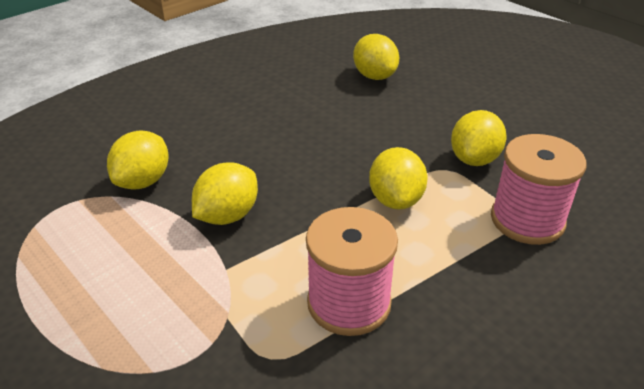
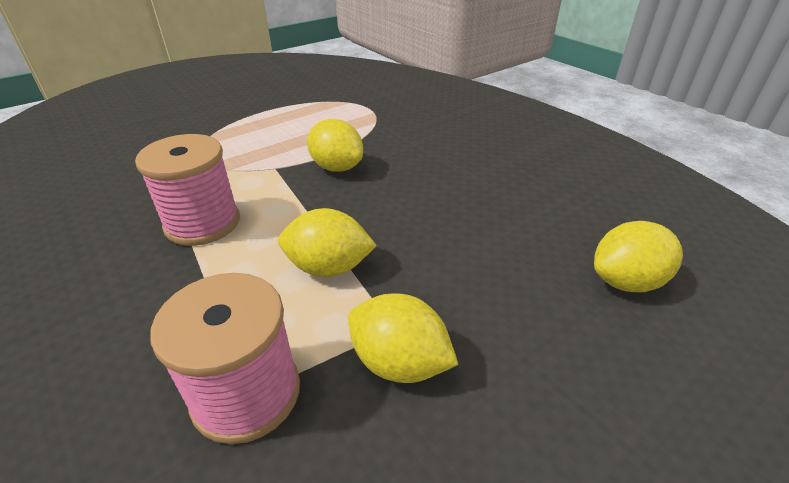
camera: 95 degrees right, 0 degrees up
yellow lemon [107,130,169,190] -> none

